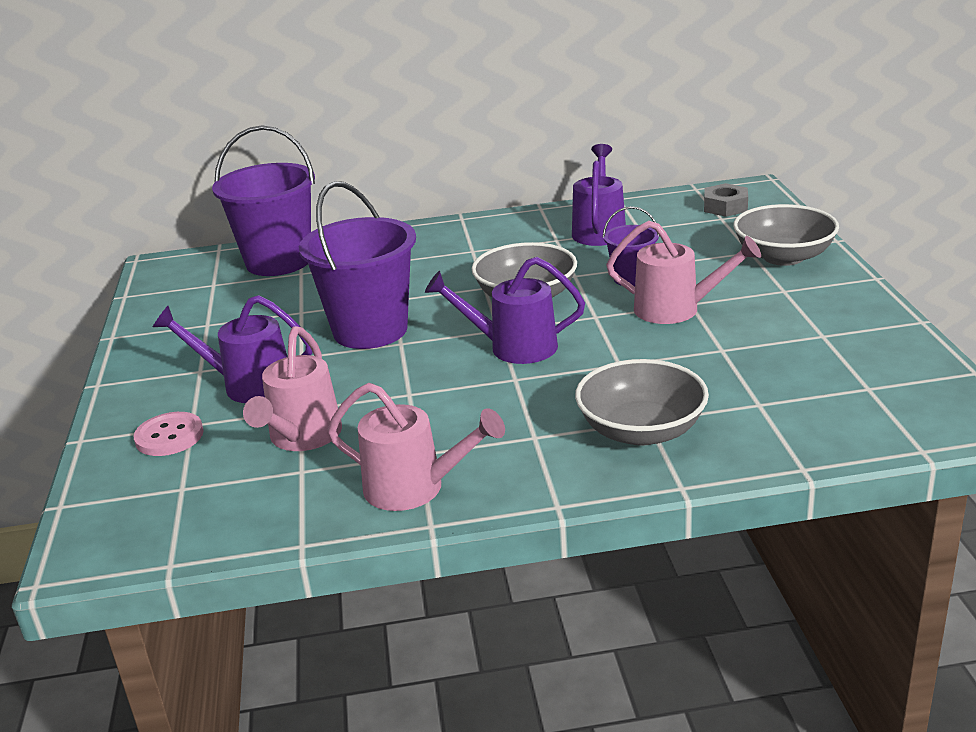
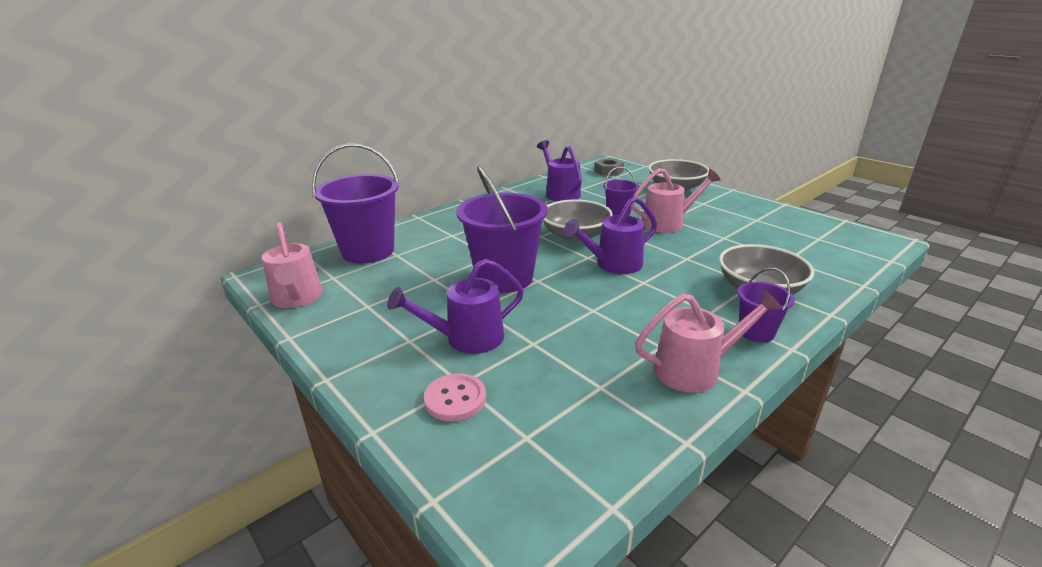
camera: 35 degrees left, 0 degrees up
pink watering can [243,326,342,451] -> pink watering can moved to [262,222,323,308]
none -> purple bucket [737,267,795,343]

